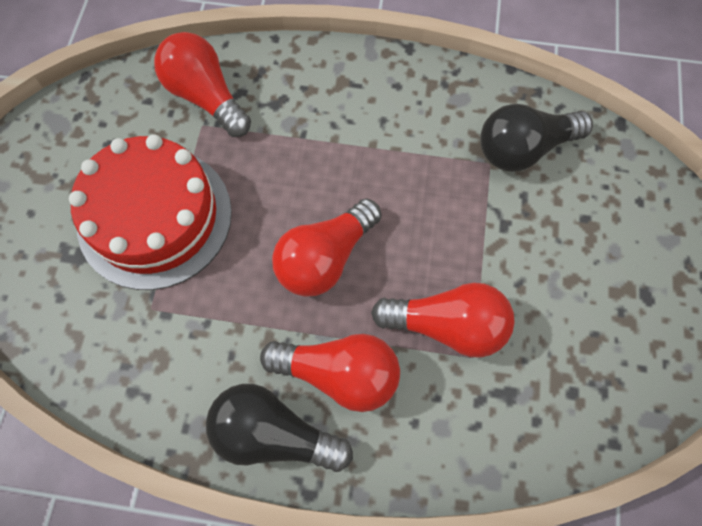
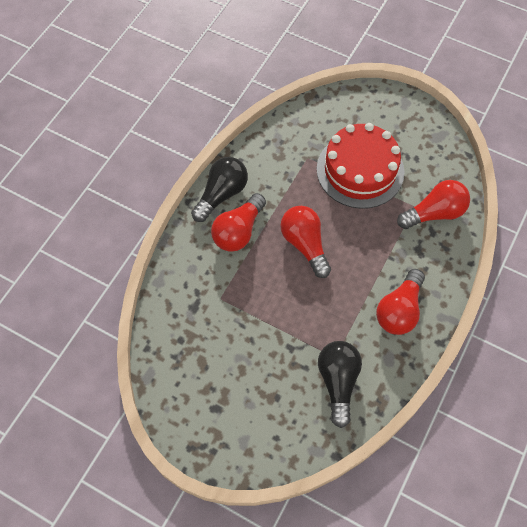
camera: 110 degrees right, 5 degrees down
red light bulb [371,283,515,358] -> red light bulb moved to [376,269,425,335]

